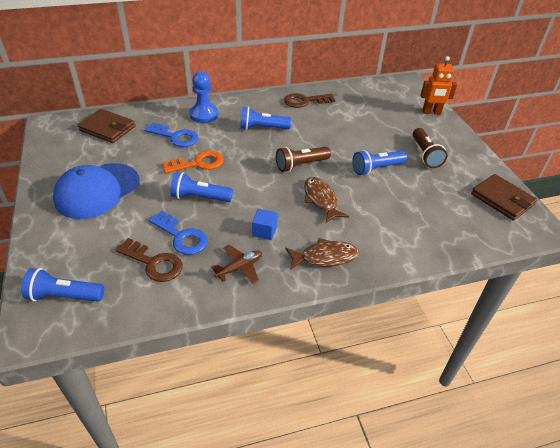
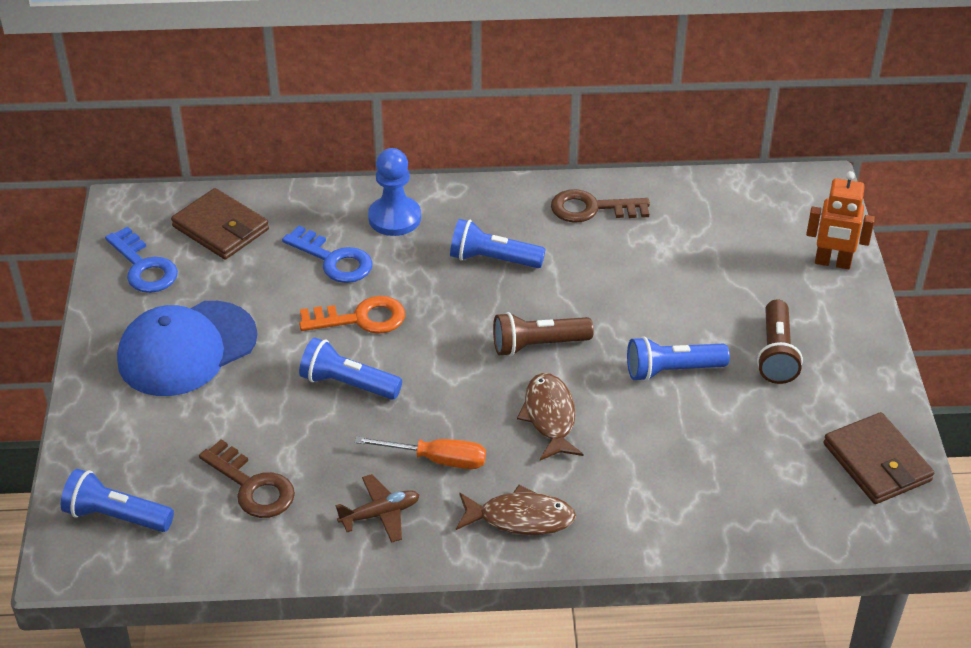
camera: 15 degrees right, 0 degrees up
blue key [149,211,208,255] -> blue key moved to [105,226,178,293]
blue cube [252,209,278,240] -> orange screwdriver [355,436,486,469]

